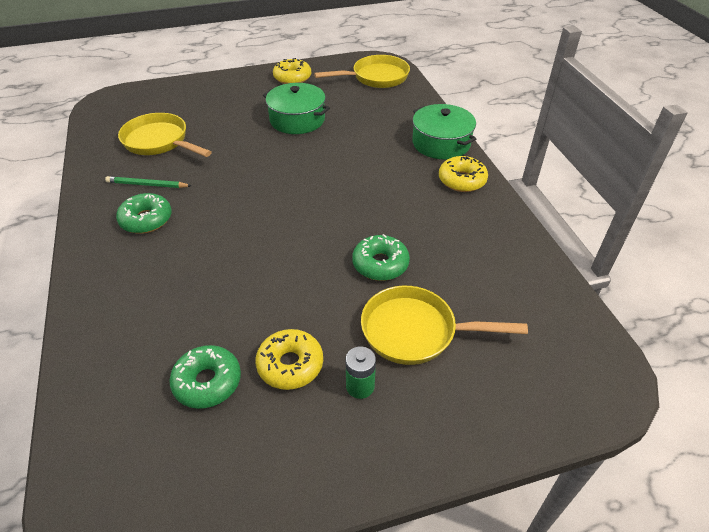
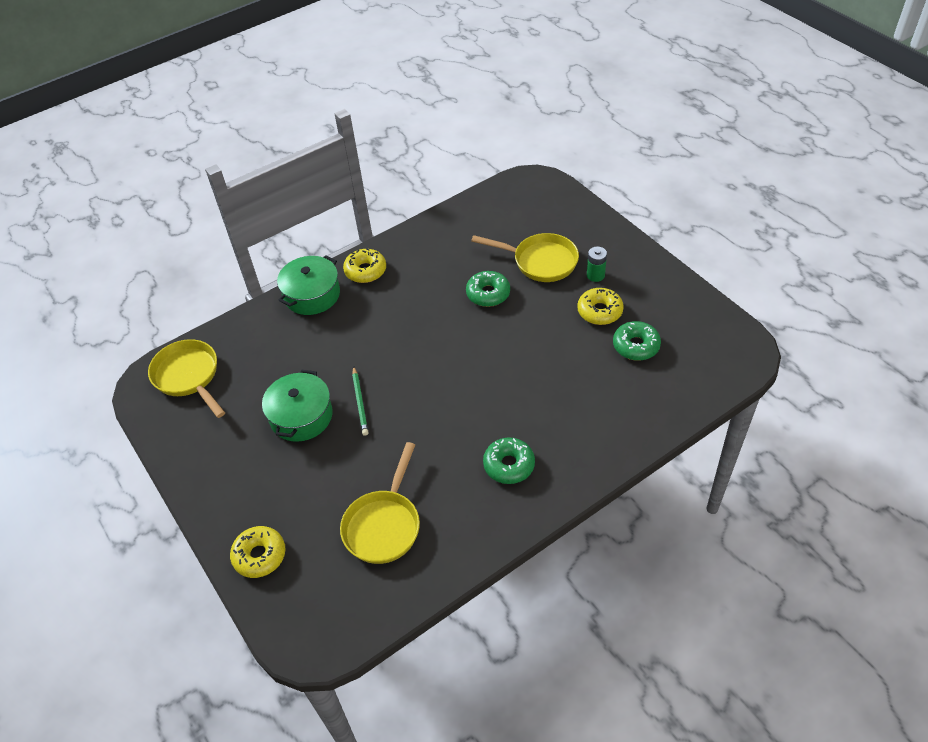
camera: 105 degrees left, 5 degrees up
green pencil [105,176,191,188] -> green pencil moved to [352,366,369,436]
yellow donut [273,58,311,84] -> yellow donut moved to [230,526,286,578]
yellow pan [361,286,528,365] -> yellow pan turned 60 degrees counterclockwise [471,233,579,282]

